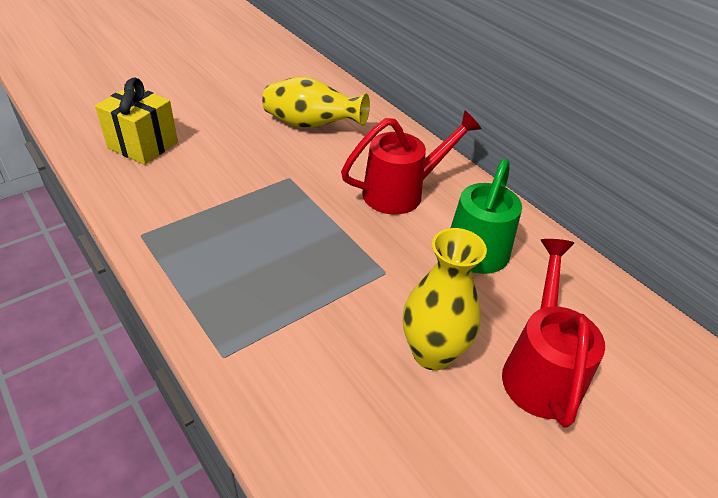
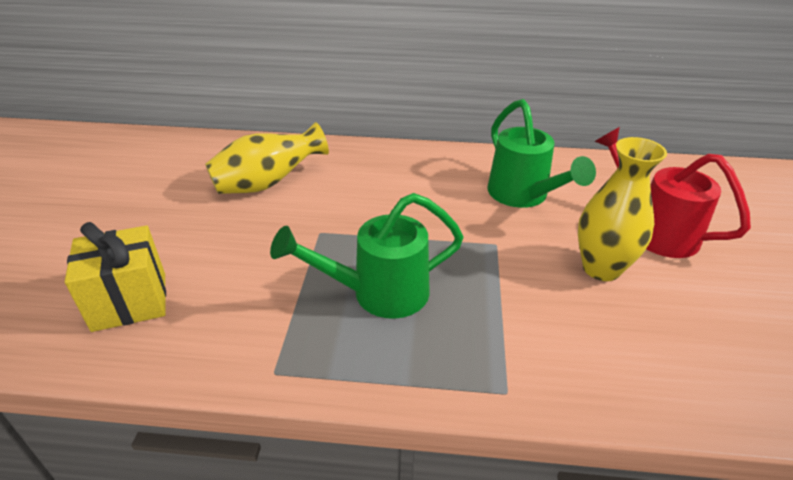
camera: 45 degrees left, 5 degrees down
red watering can [341,110,481,215] -> none
none -> green watering can [270,193,464,319]

